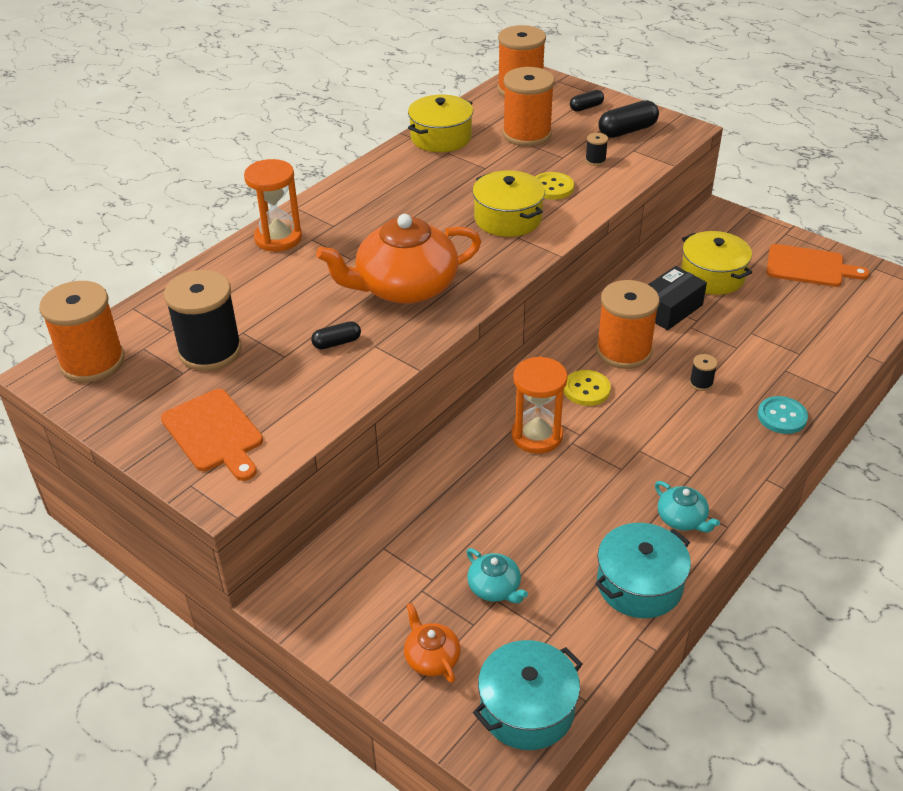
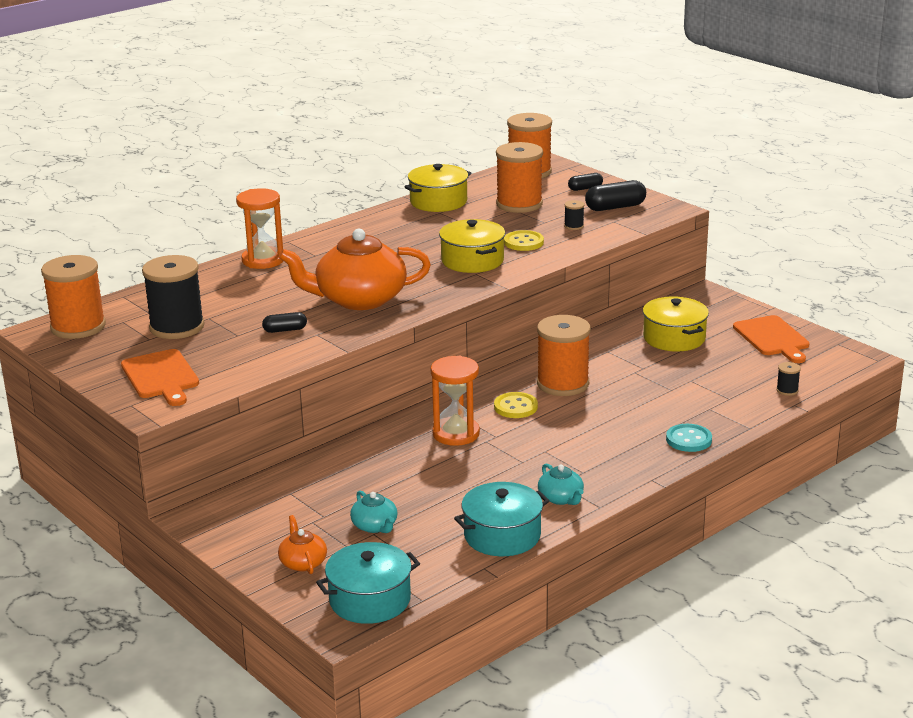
camera: 10 degrees right, 15 degrees down
black box [648,266,707,330] -> none
black spool [690,354,718,391] -> black spool moved to [776,362,801,396]
orange cutting board [766,244,869,287] -> orange cutting board turned 45 degrees clockwise [733,315,810,363]

